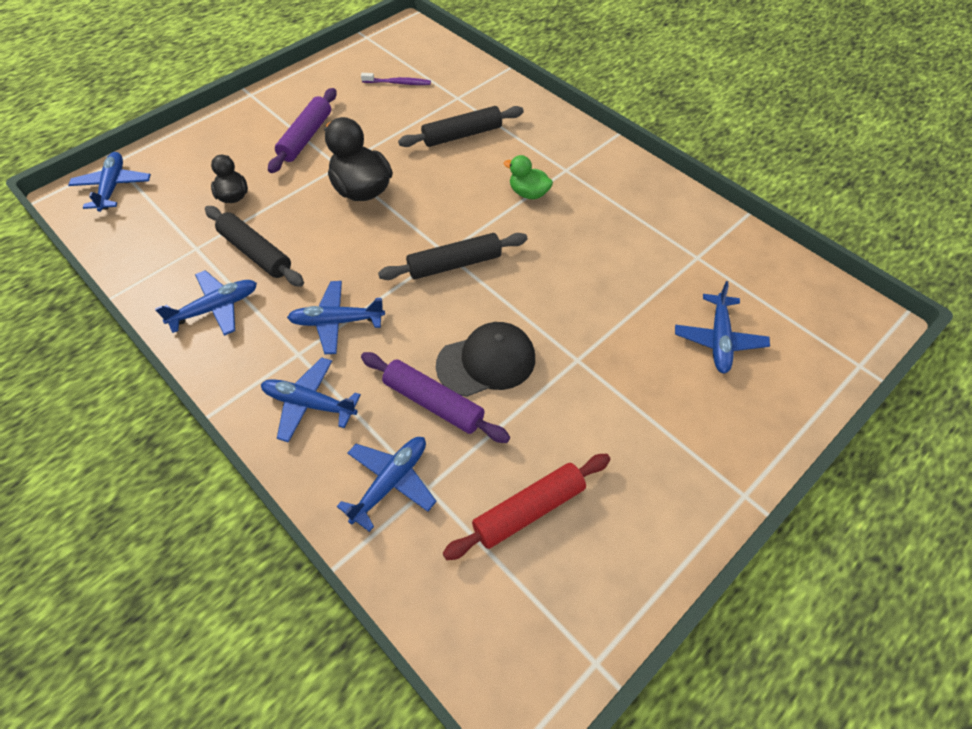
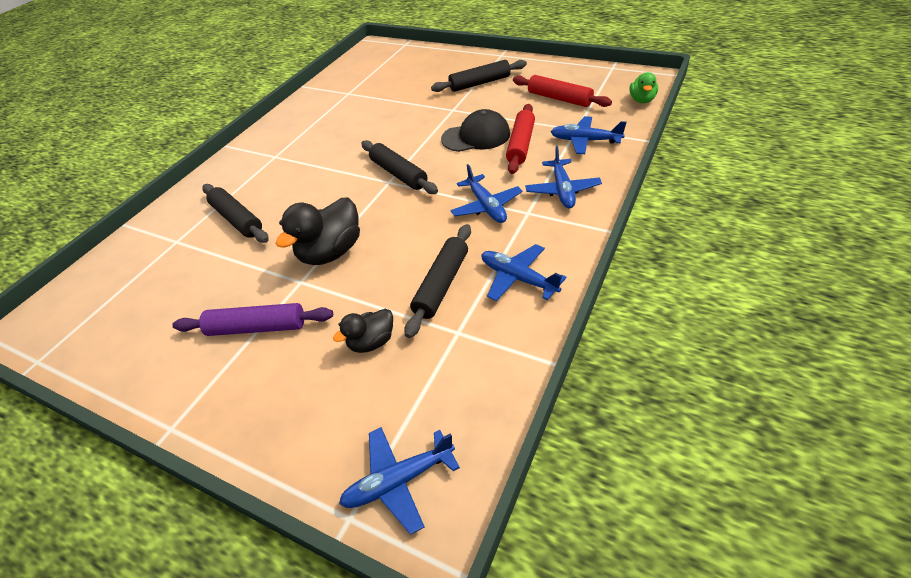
camera: 105 degrees left, 10 degrees down
purple toothbrush [361,73,431,85] -> none
purple rolling pin [361,352,510,443] -> red rolling pin [506,104,535,174]
black cap [436,322,535,397] -> black cap turned 120 degrees clockwise [441,109,510,152]
green duck [504,155,553,199] -> green duck moved to [630,72,658,103]
blue plane [675,281,770,373] -> none
none -> black rolling pin [431,60,527,92]

